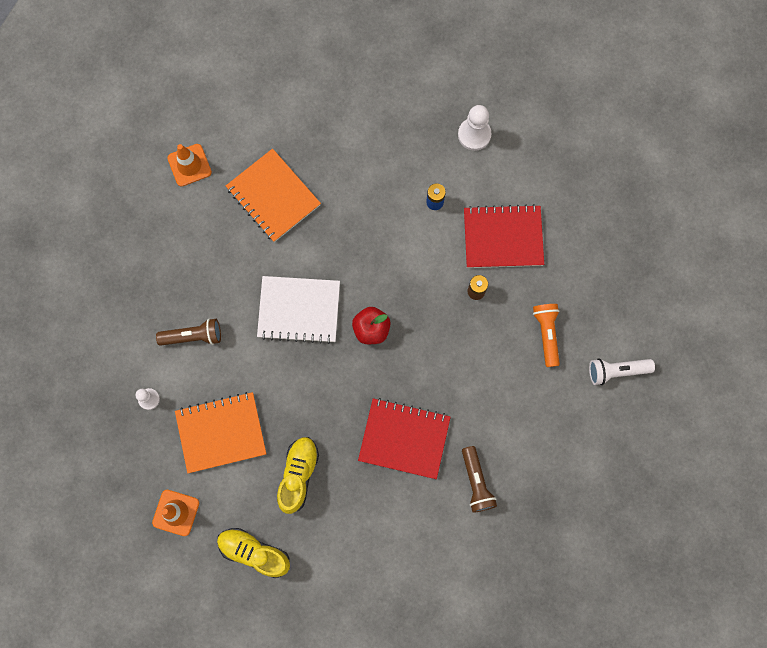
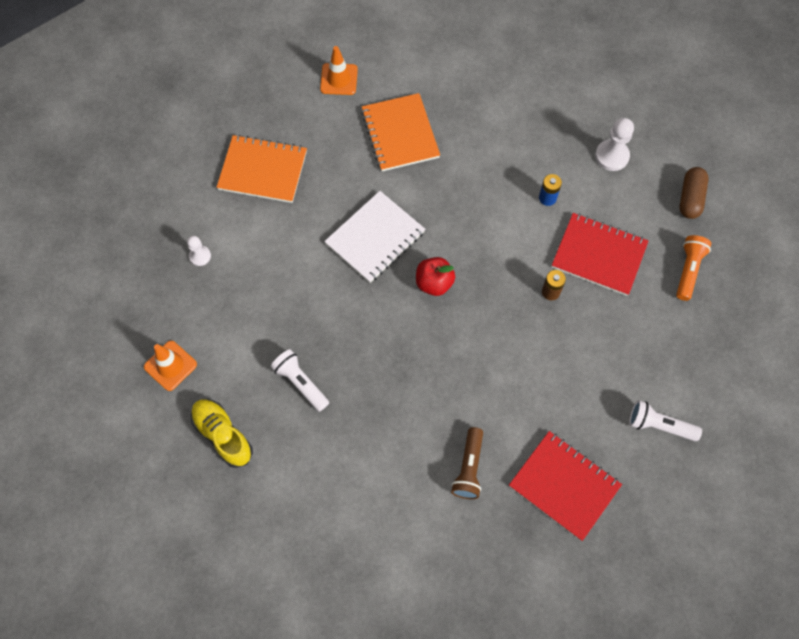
camera: 25 degrees right, 10 degrees down
brown flashlight [156,318,221,346] -> none
orange notebook [175,392,266,473] -> orange notebook moved to [217,135,307,203]
white notebook [257,276,340,344] -> white notebook turned 75 degrees counterclockwise [324,191,425,283]
yellow shoe [277,437,319,514] -> white flashlight [271,349,329,412]
red notebook [358,398,451,479] -> red notebook moved to [509,431,622,541]
orange flashlight [533,304,560,367] -> orange flashlight moved to [676,235,711,301]
none -> brown capsule [680,167,709,219]

